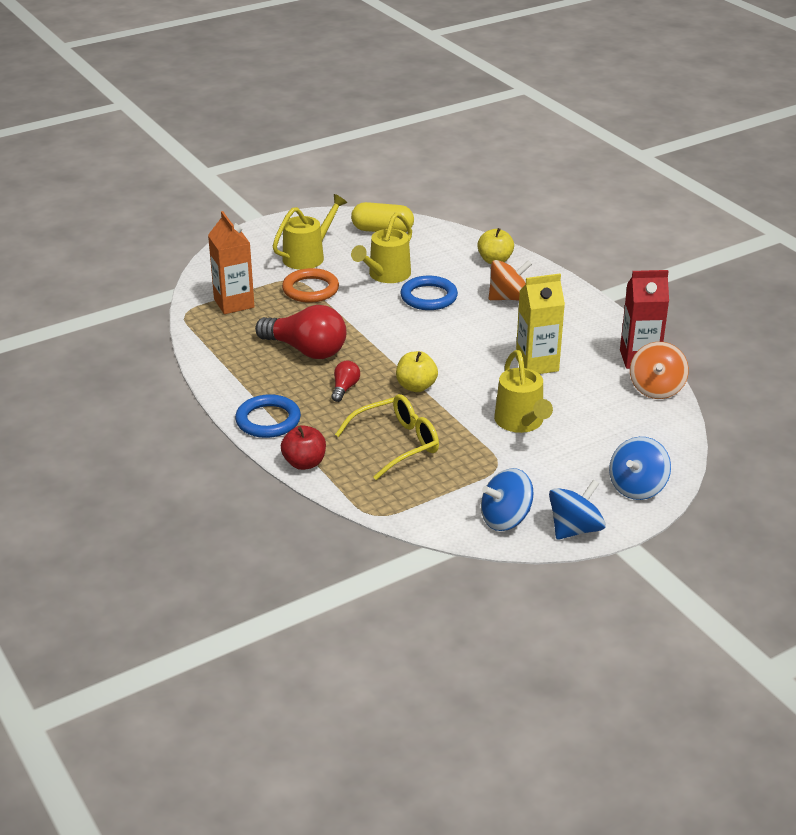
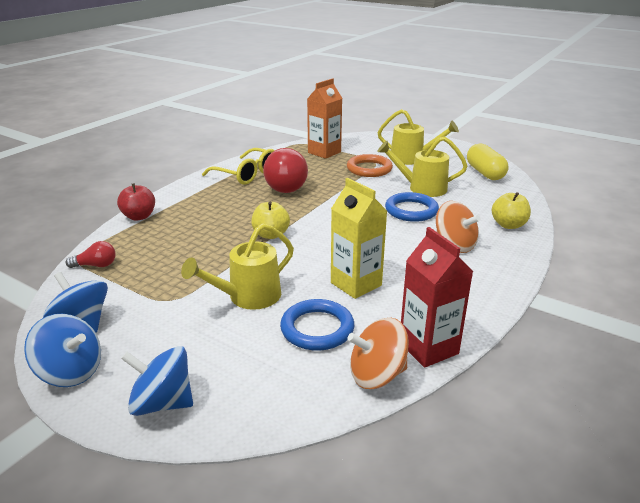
camera: 65 degrees right, 5 degrees down
blue ring [235,394,301,438] -> blue ring moved to [280,299,354,351]
red light bulb [331,361,360,402] -> red light bulb moved to [66,241,116,268]
yellow glasses [335,394,439,480] -> yellow glasses moved to [202,148,275,185]

